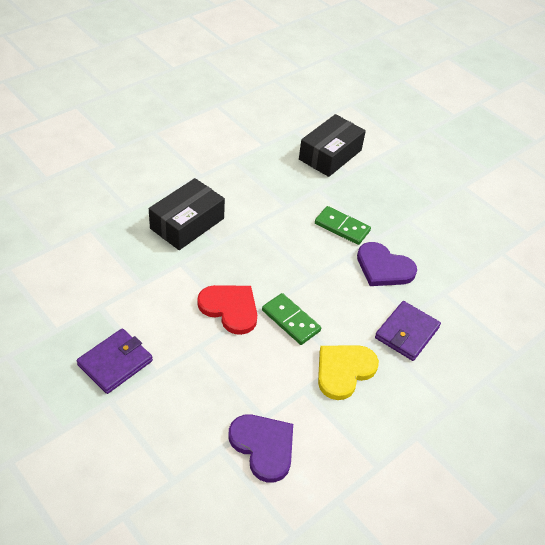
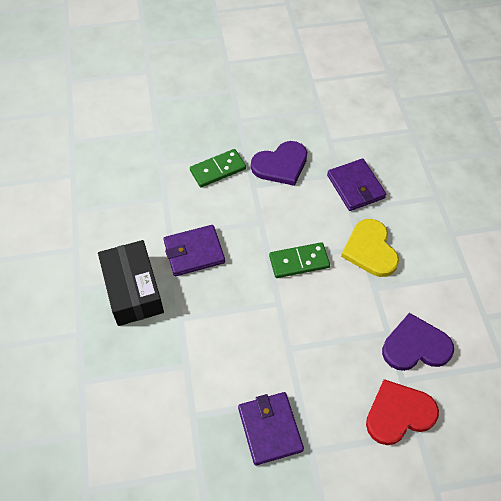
camera: 55 degrees left, 10 degrees up
red heart [197,285,257,335] -> red heart moved to [366,379,439,445]
black box [299,114,366,177] -> none
none -> purple wallet [163,225,225,276]

